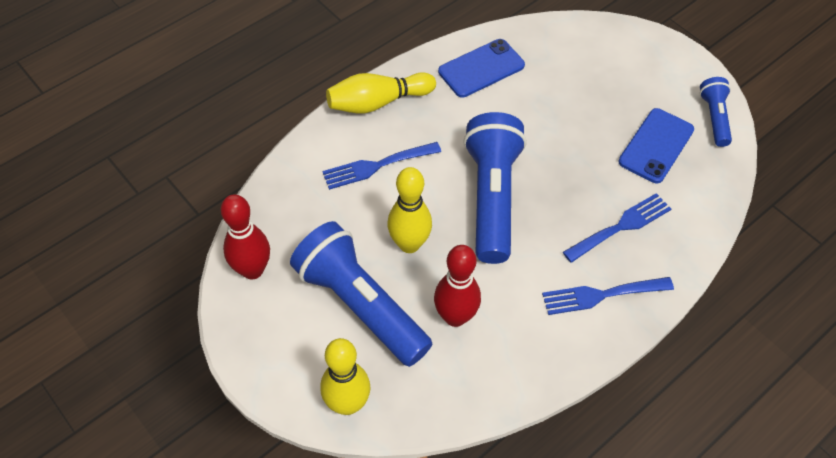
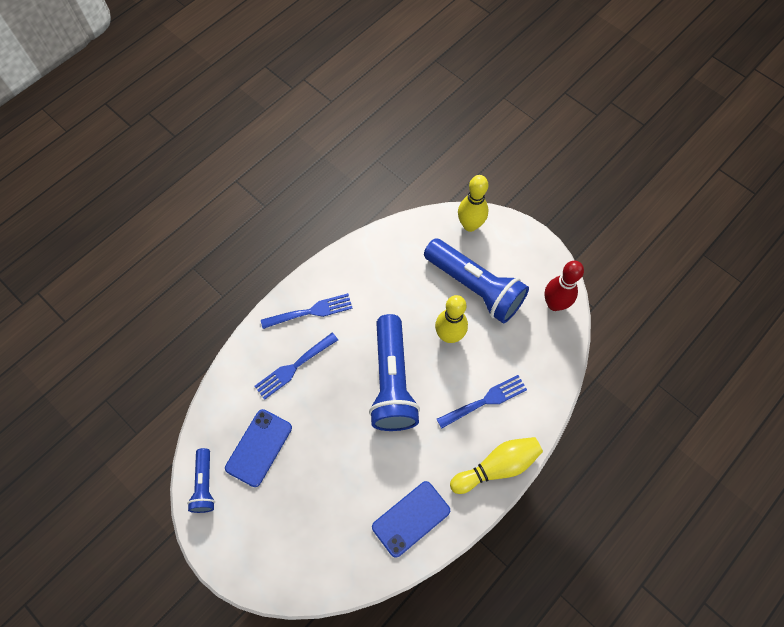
camera: 175 degrees right, 10 degrees up
red bowling pin [434,245,481,327] -> none

